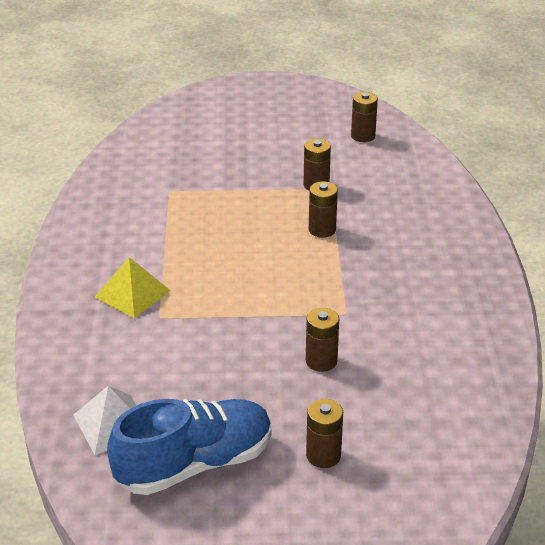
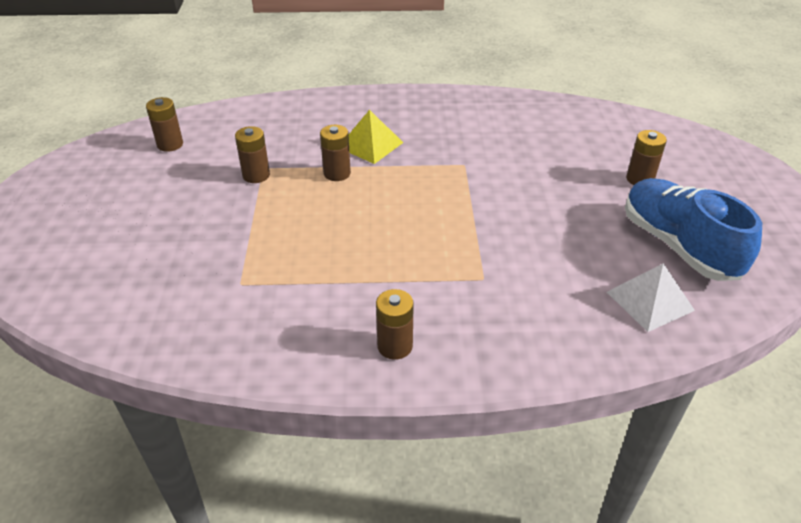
camera: 90 degrees left, 5 degrees up
yellow pyramid [95,257,171,318] -> yellow pyramid moved to [348,110,404,164]
brown battery [306,308,339,372] -> brown battery moved to [376,289,414,360]

